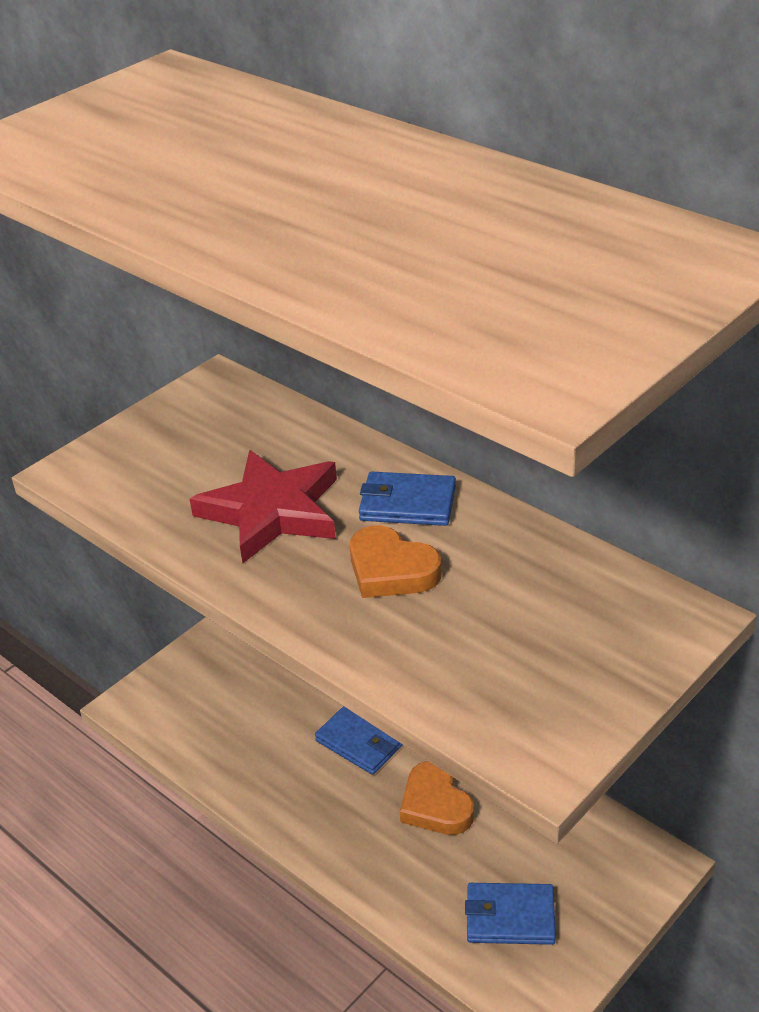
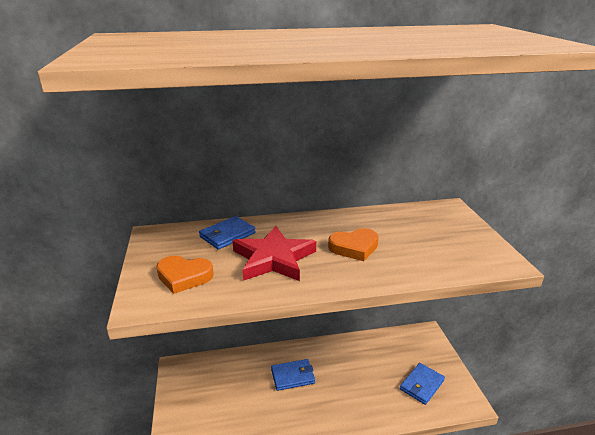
camera: 55 degrees left, 10 degrees down
blue wallet [359,471,456,526] -> blue wallet moved to [199,216,256,250]
orange heart [400,761,474,835] -> orange heart moved to [156,256,214,294]

